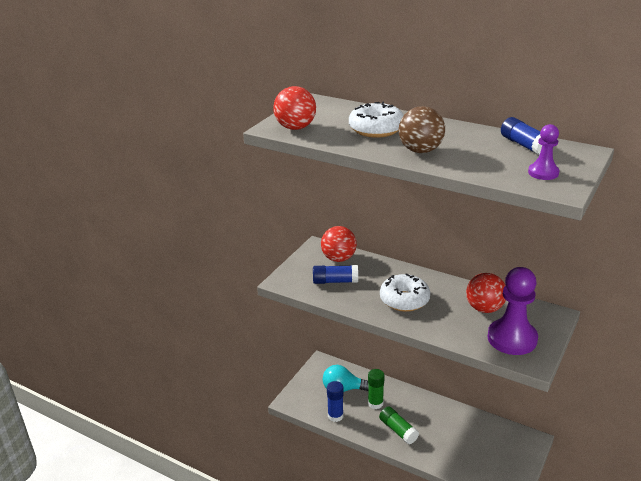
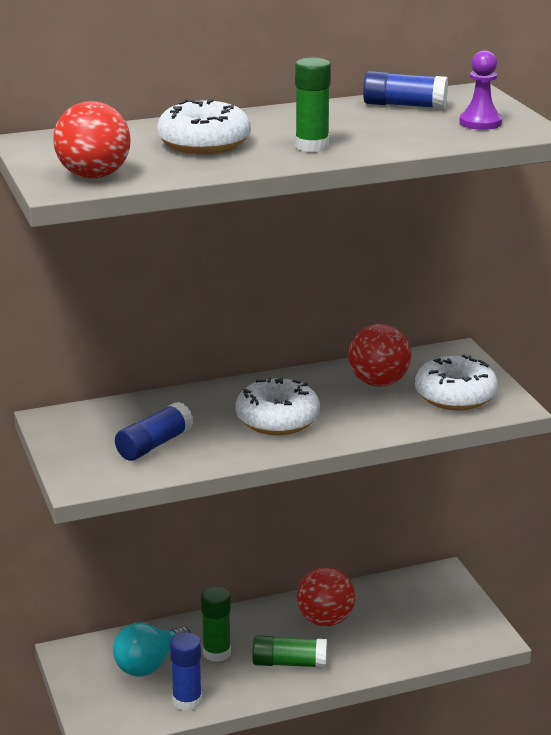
camera: 50 degrees left, 5 degrees down
red ball [321,226,357,262] -> red ball moved to [297,567,355,626]
brown ball [399,106,445,153] -> green glue stick [295,58,331,152]
purple pawn [487,267,538,355] -> white donut [415,355,498,410]

